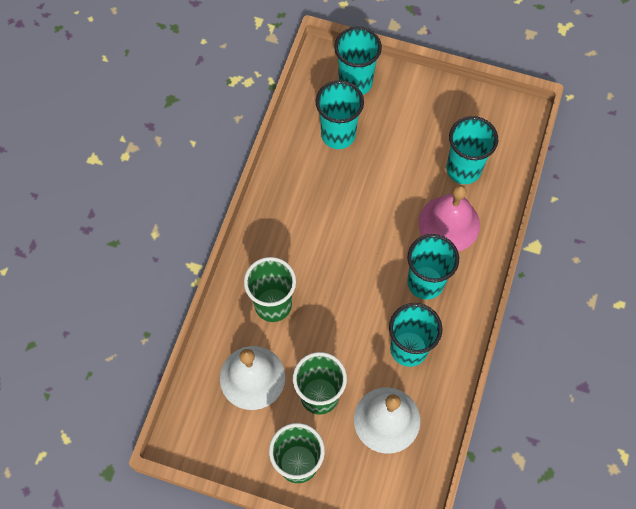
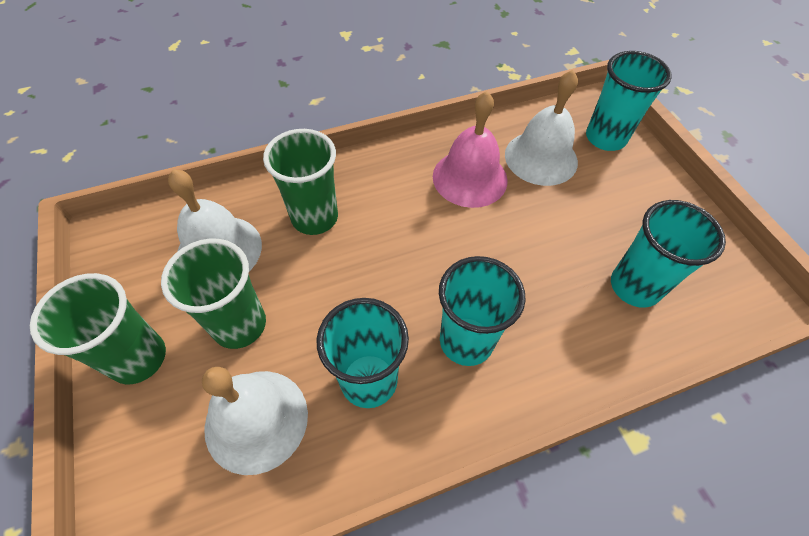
camera: 50 degrees right, 10 degrees down
turquoise cup [316,80,364,149] -> white bell [505,70,578,186]
pink bell [418,185,480,252] -> pink bell moved to [433,91,508,208]

